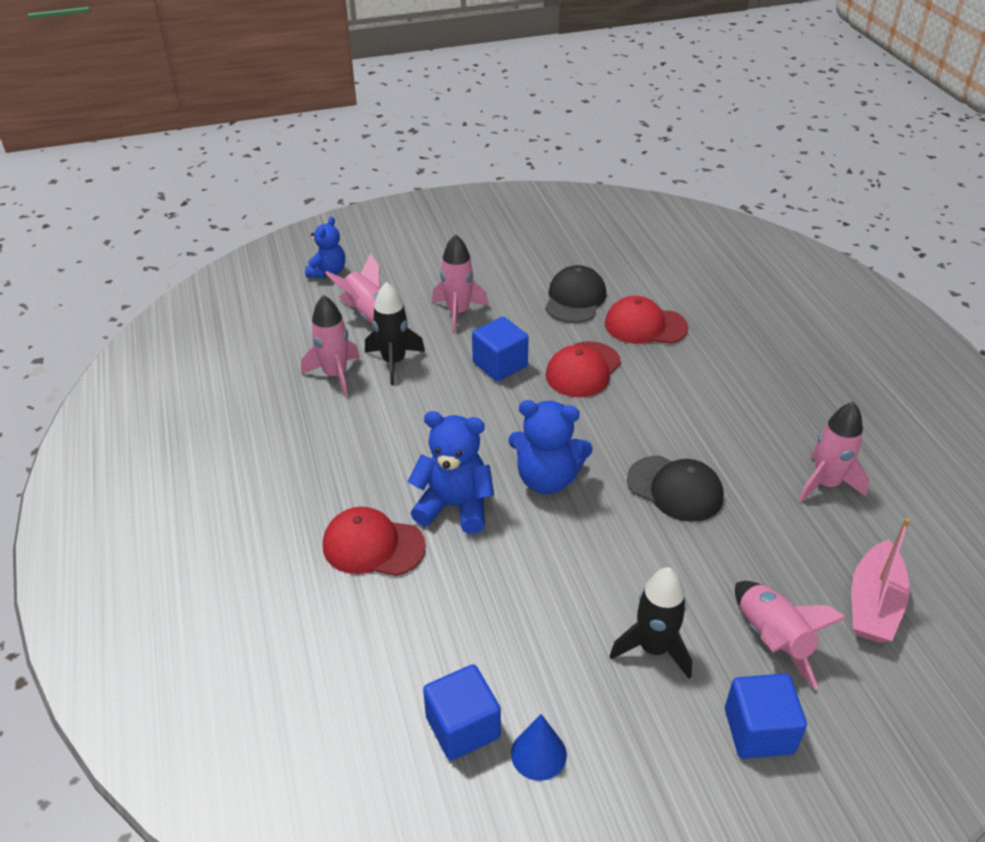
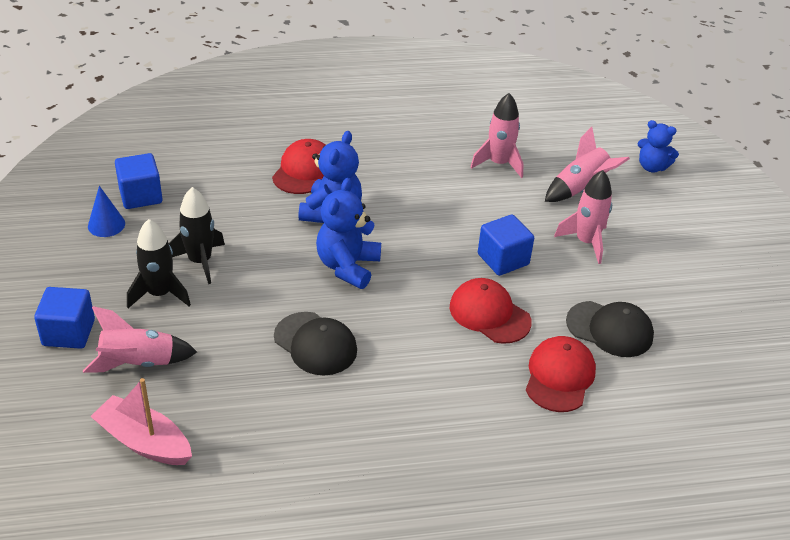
camera: 95 degrees right, 0 degrees up
black rocket [365,282,425,385] -> black rocket moved to [169,187,225,284]
black cap [627,456,723,522] -> black cap turned 90 degrees counterclockwise [274,312,357,375]
pink rocket [799,402,869,503] -> none

